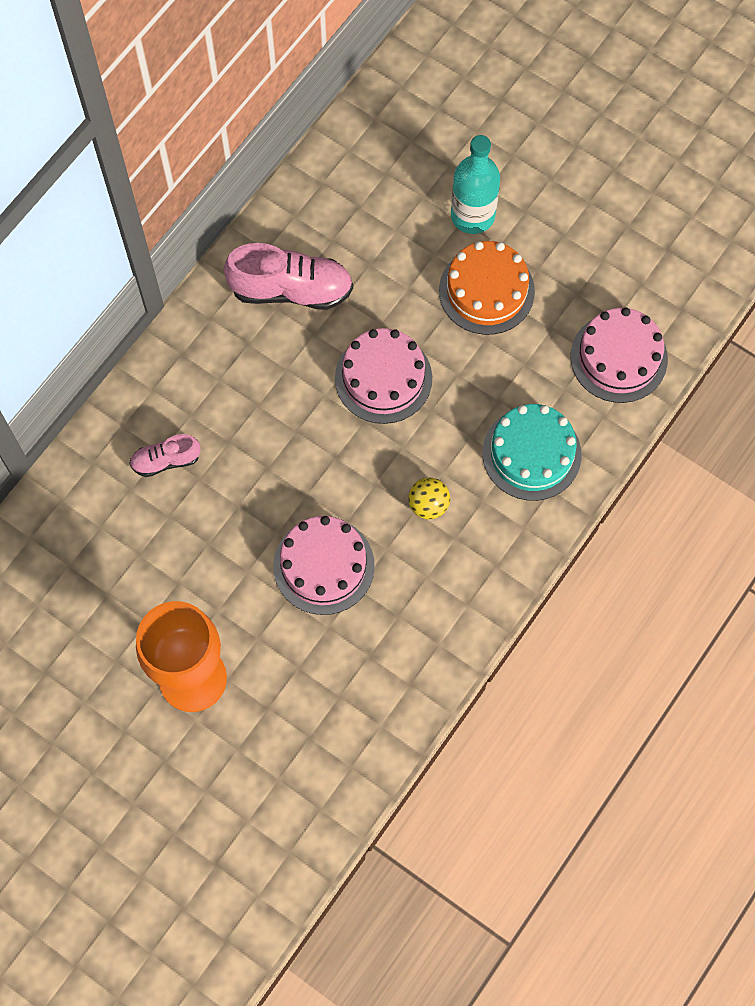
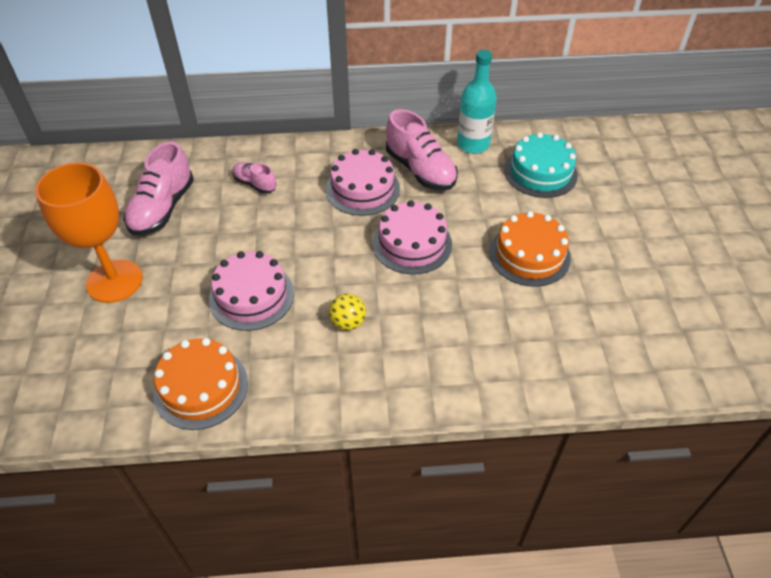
camera: 50 degrees right, 20 degrees down
turquoise bottle [451,135,500,234] -> turquoise bottle moved to [457,50,497,153]
turquoise cake [482,404,581,501] -> turquoise cake moved to [504,132,578,198]
pink cake [571,307,668,403] -> pink cake moved to [326,149,400,216]
none -> pink shoe [124,141,194,235]
none -> orange cake [153,338,248,430]

